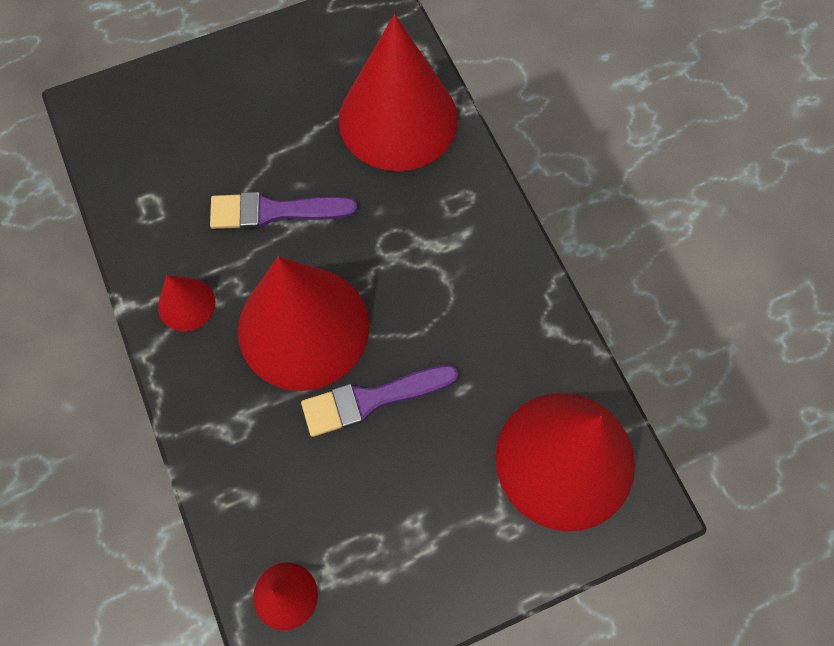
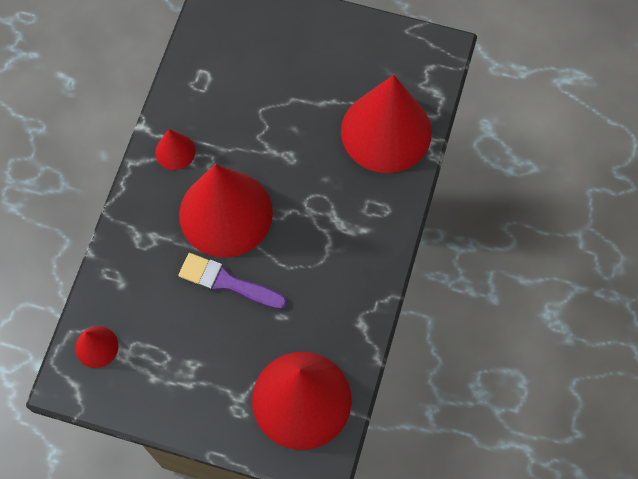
camera: 40 degrees right, 0 degrees up
purple brush [210,192,357,229] -> none

